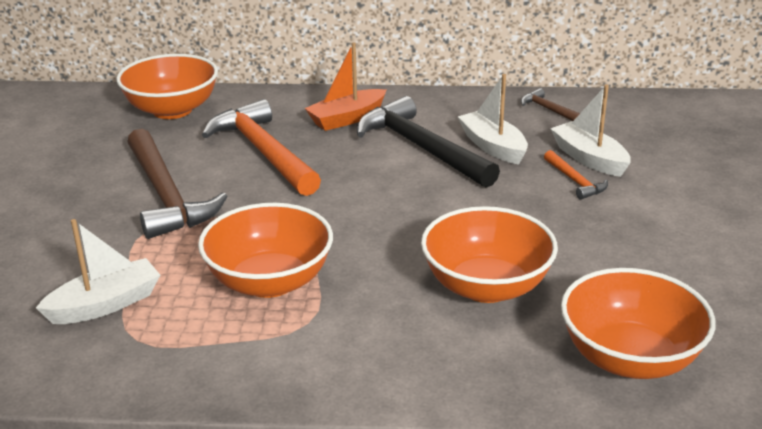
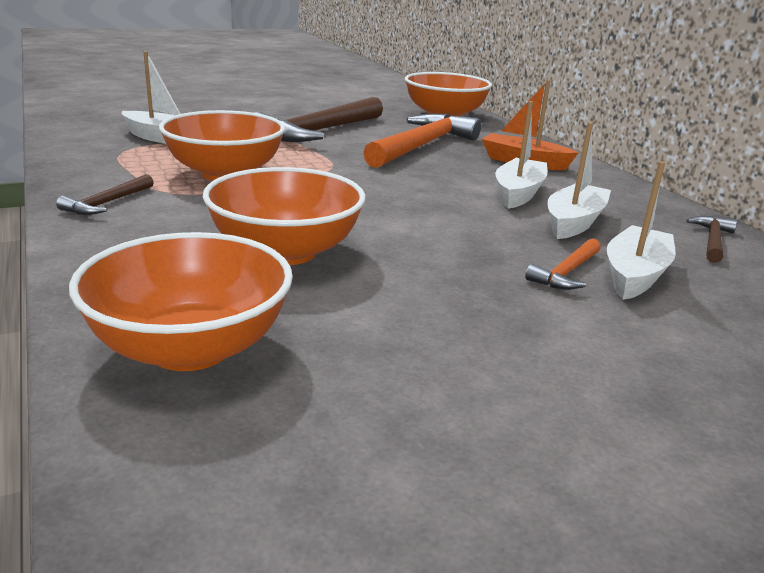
camera: 60 degrees right, 5 degrees down
black hammer [357,96,500,188] -> white boat [495,101,547,209]
none -> brown hammer [56,174,154,215]

